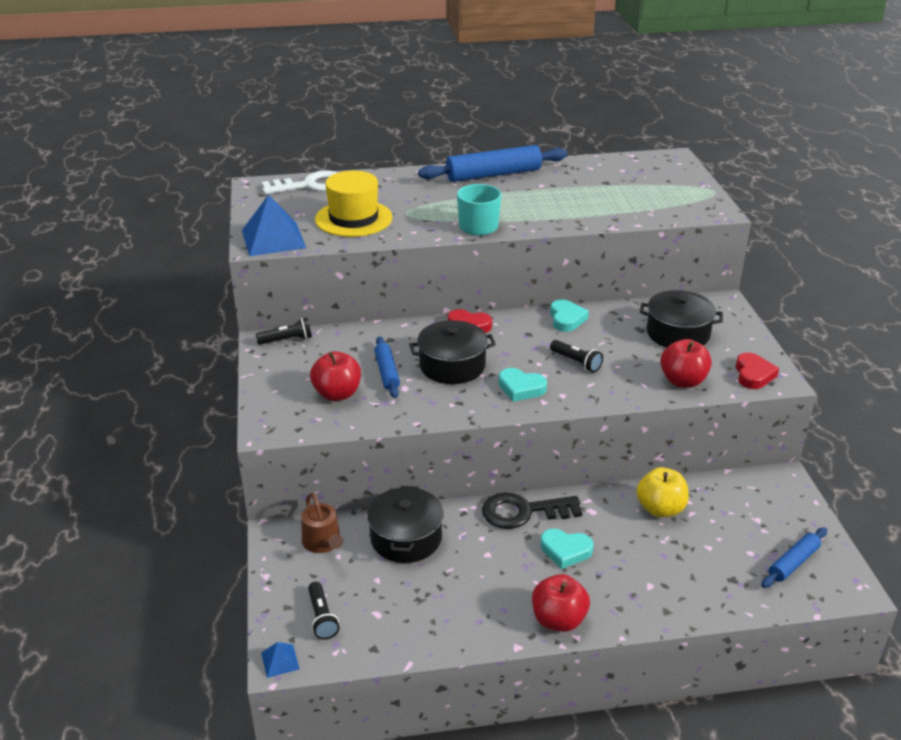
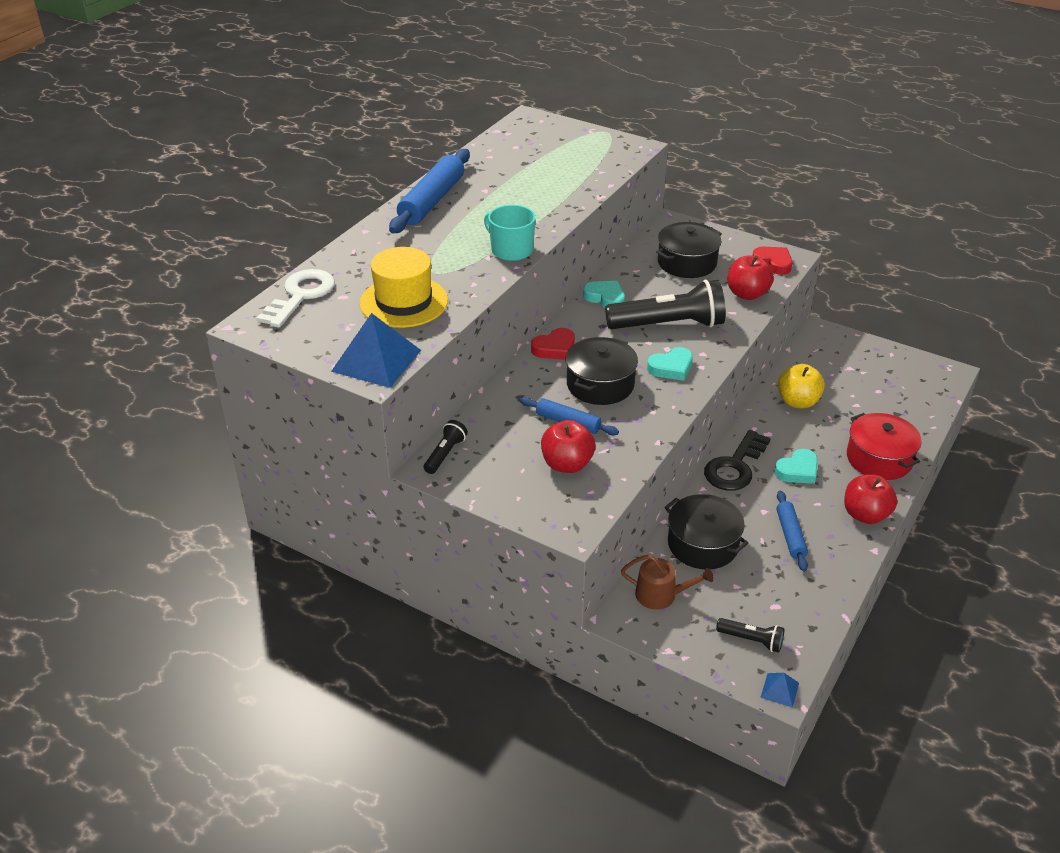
camera: 50 degrees left, 5 degrees up
black flashlight [550,340,603,373] -> black flashlight [605,280,725,329], size x2.14
blue rolling pin [761,527,827,588] -> blue rolling pin moved to [776,491,808,572]
none -> red pot [847,413,921,480]

